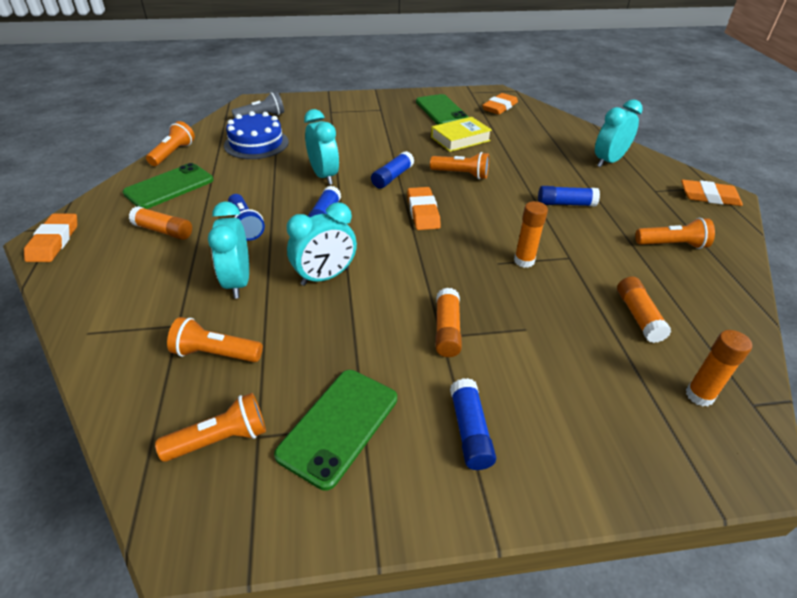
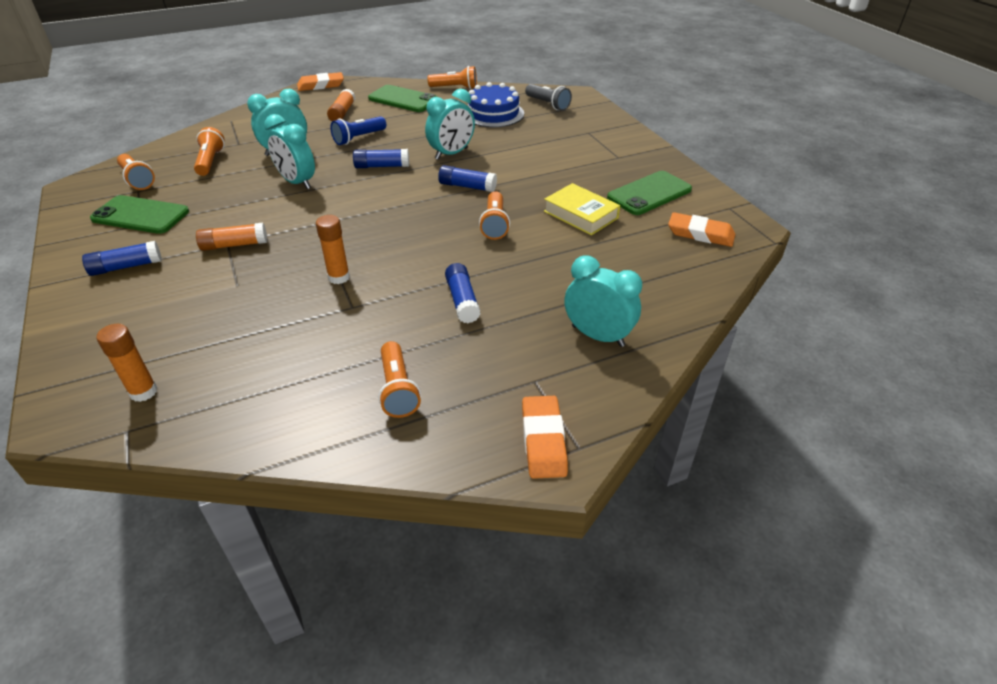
camera: 75 degrees right, 0 degrees up
orange eraser [407,187,441,230] -> none
orange glue stick [617,276,671,343] -> none

